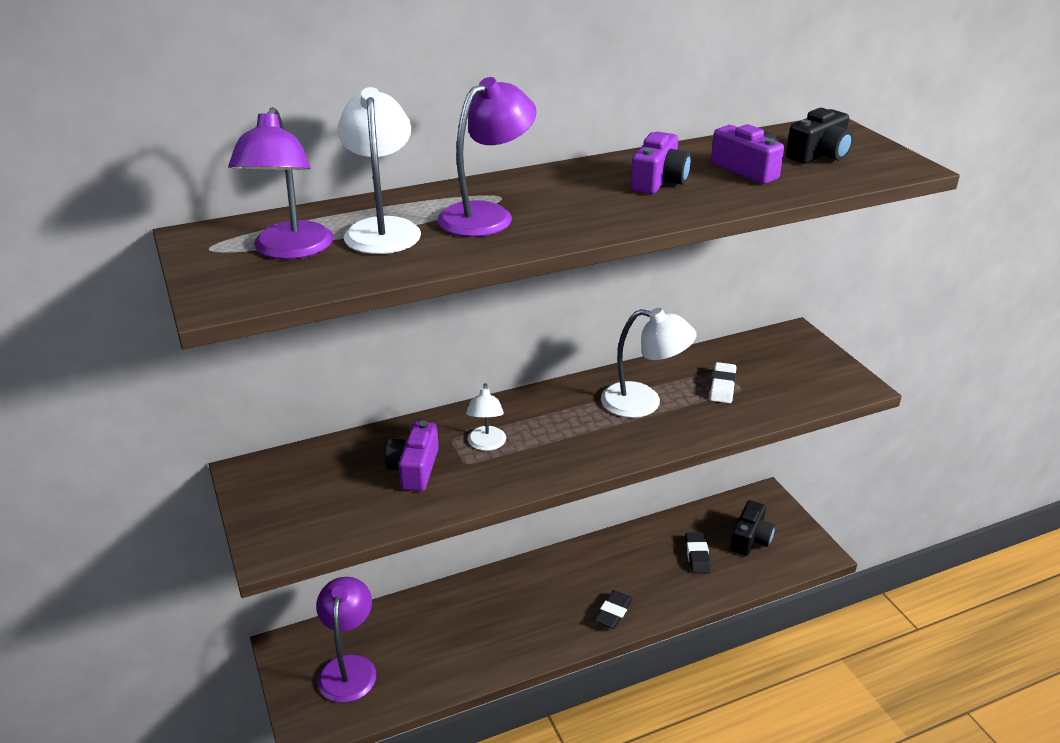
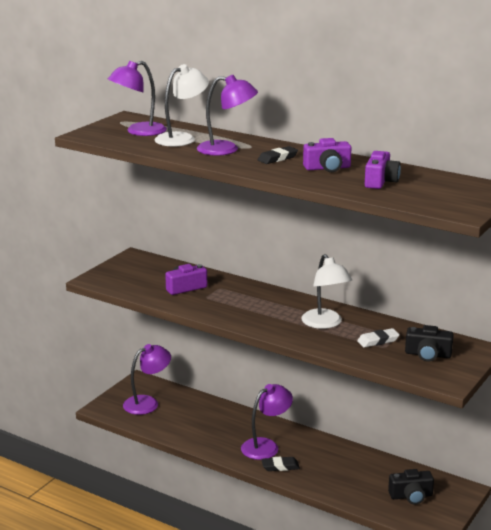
camera: 55 degrees right, 10 degrees down
white lamp [466,383,506,451] -> none
black eraser [685,532,711,574] -> black eraser moved to [258,146,298,164]
black camera [786,108,853,164] -> black camera moved to [405,325,454,361]
none -> purple lamp [241,384,293,460]

